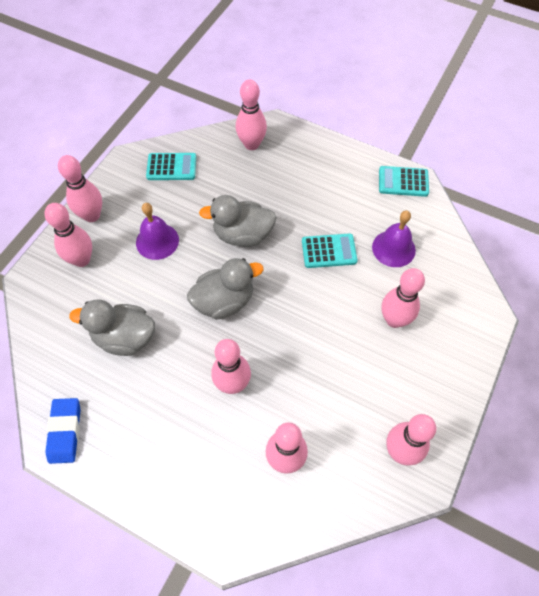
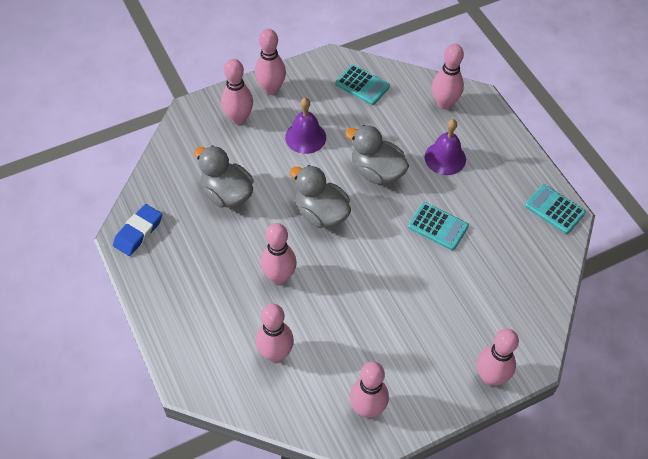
camera: 35 degrees right, 5 degrees down
grey duck [187,258,264,320] -> grey duck turned 150 degrees counterclockwise [290,165,351,228]
purple bell [372,211,416,267] -> purple bell moved to [424,119,466,175]
pink bowling pin [381,268,425,328] -> pink bowling pin moved to [477,329,519,386]

